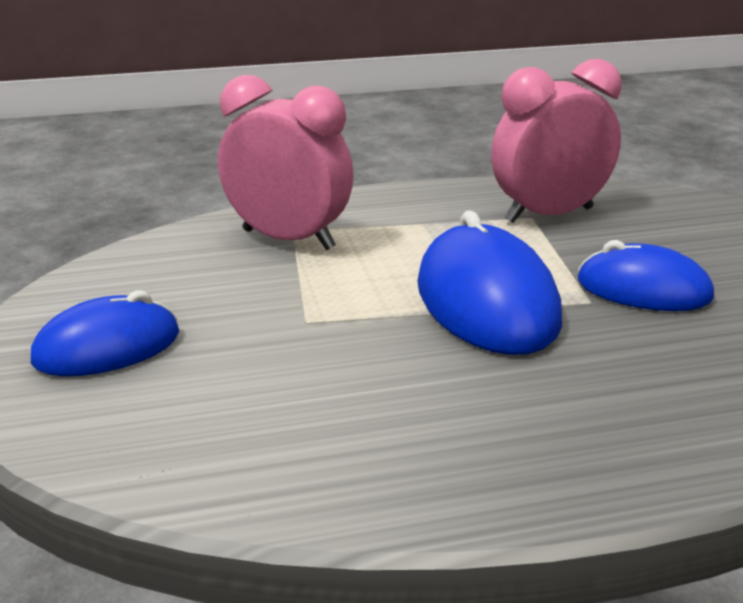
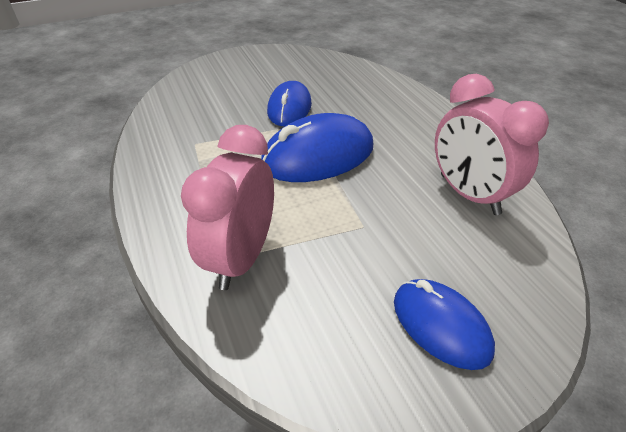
camera: 100 degrees left, 15 degrees up
pink clock [491,59,622,223] -> pink clock moved to [435,74,549,215]

